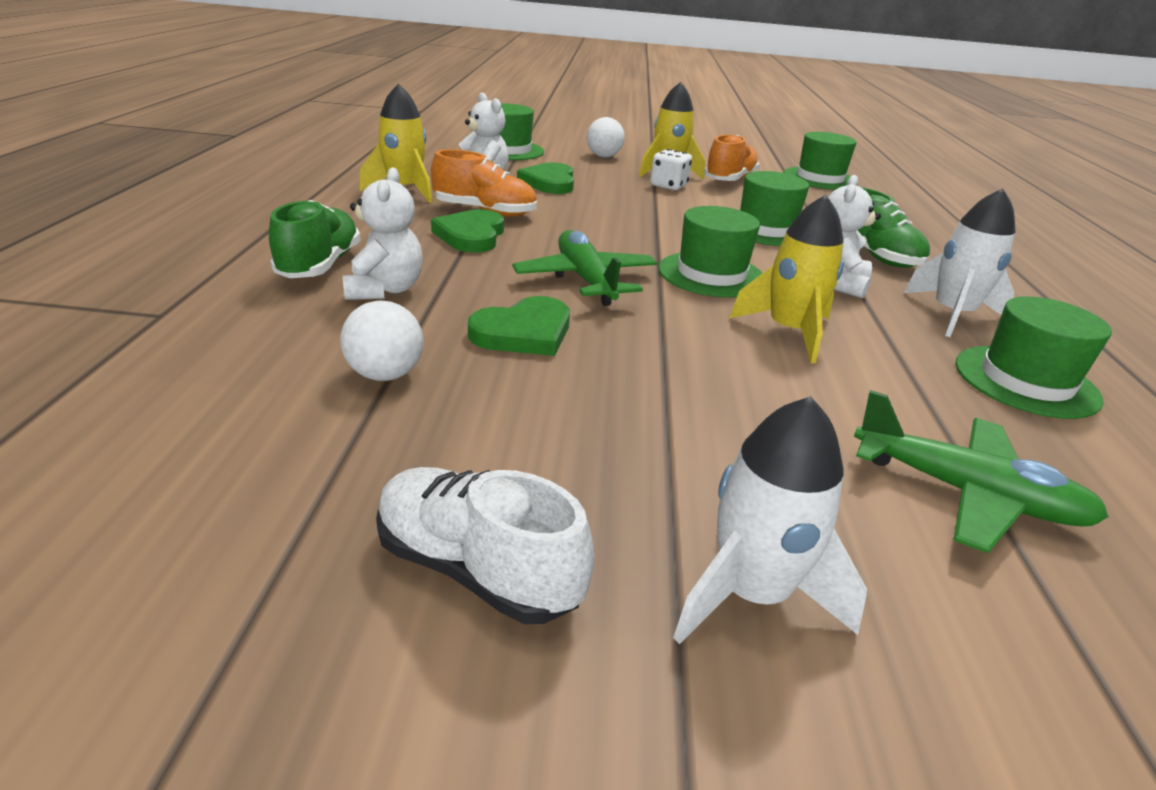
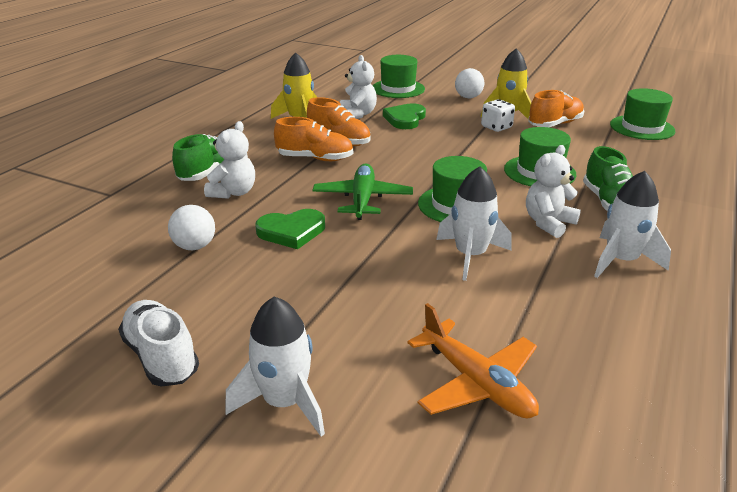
camera: 25 degrees right, 0 degrees up
green heart [431,209,504,253] -> orange shoe [274,117,354,161]
yellow rocket [729,195,844,363] -> white rocket [436,166,511,281]
green plane [854,390,1109,553] -> orange plane [407,303,539,418]
green hat [956,296,1112,419] -> none

